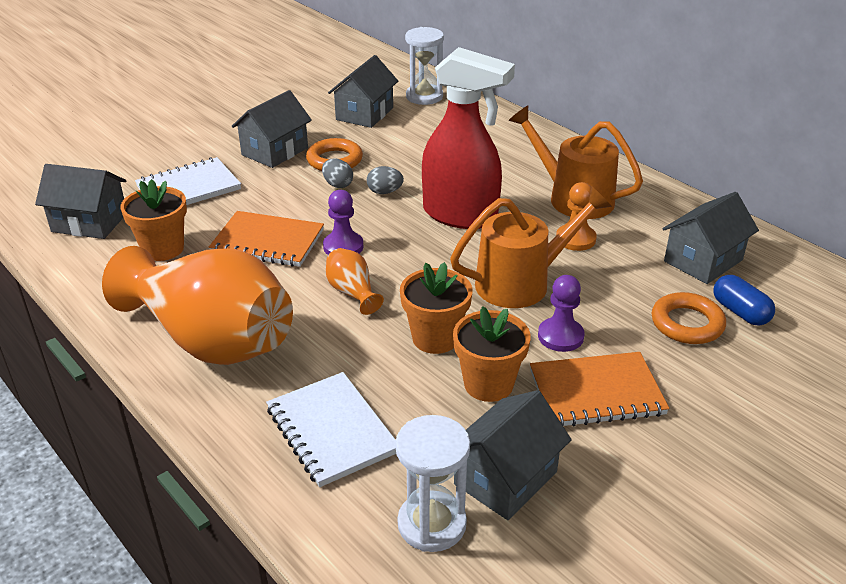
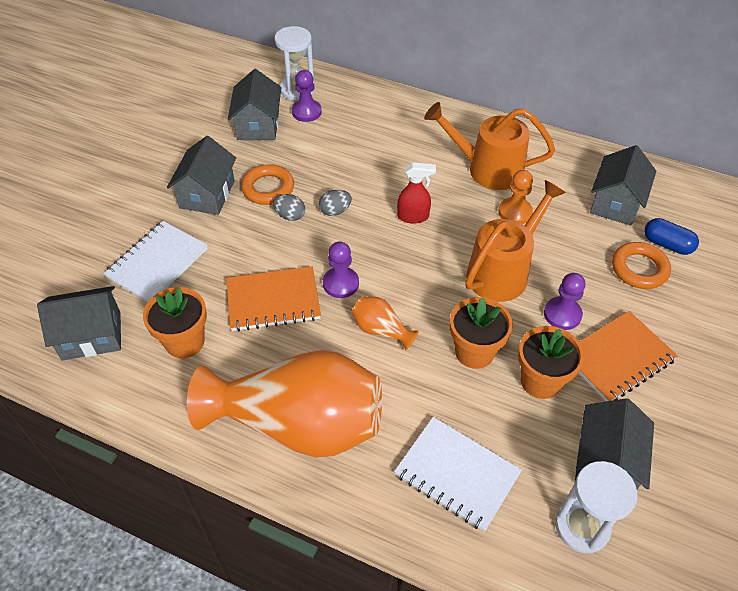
camera: 25 degrees left, 15 degrees up
red spray bottle [422,47,515,229] -> red spray bottle [397,162,436,224], size x0.46
none -> purple pawn [292,70,322,122]

